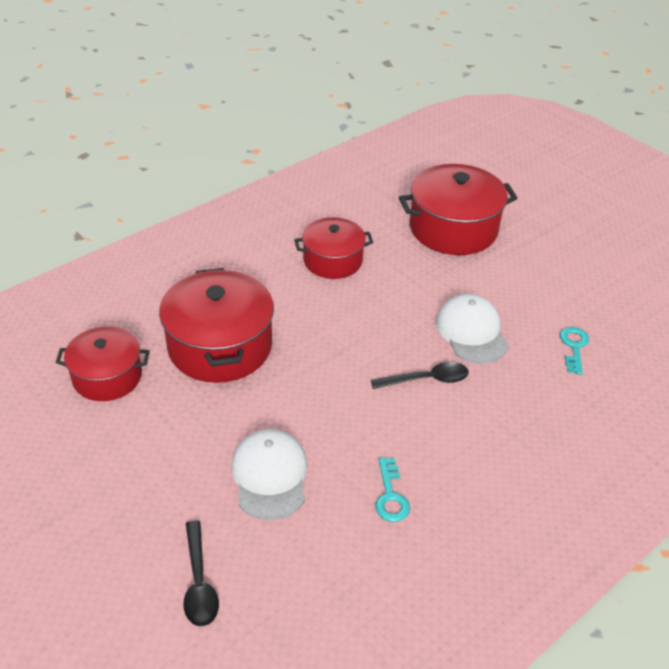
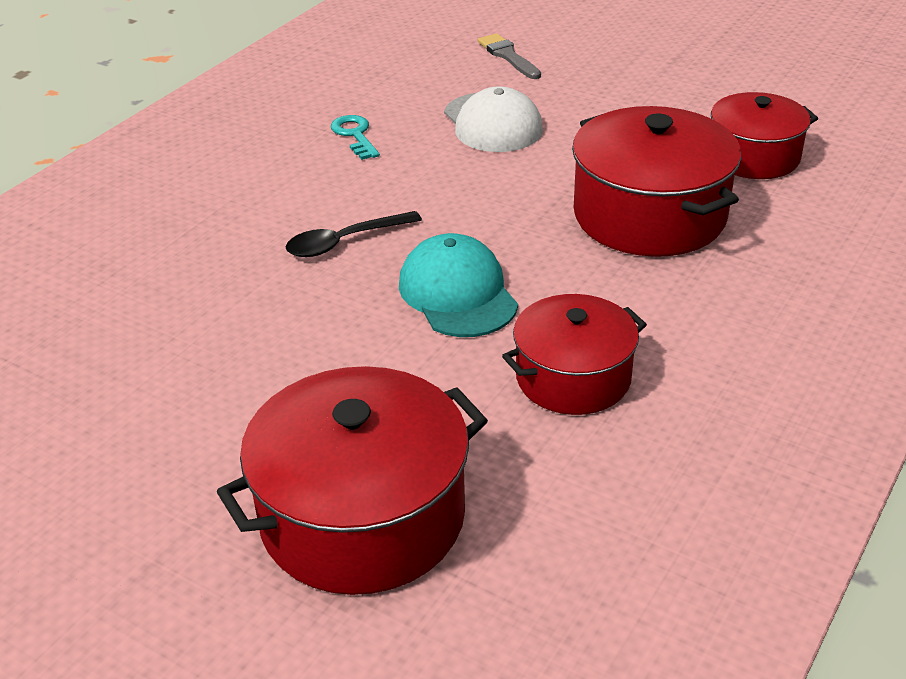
camera: 165 degrees right, 5 degrees down
black spoon [183,520,219,626] -> grey brush [478,33,541,79]
white cap [436,294,509,364] -> none
turquoise key [560,327,589,375] -> none
none -> turquoise cap [399,233,518,337]

